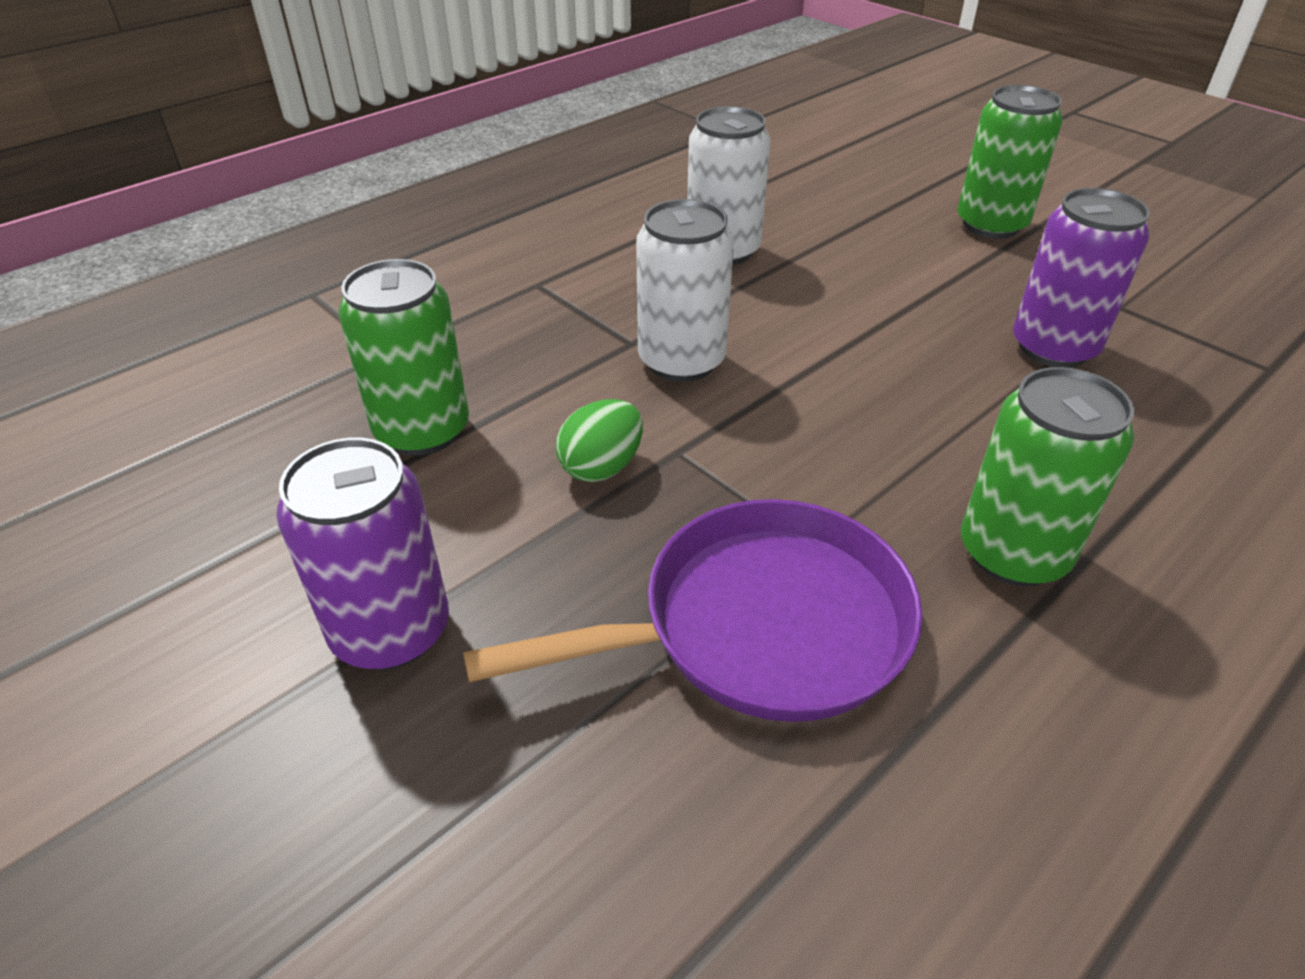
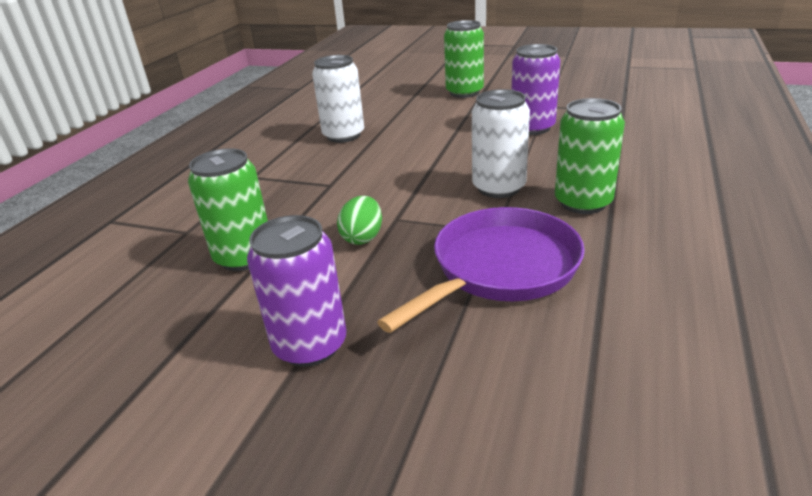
camera: 25 degrees left, 10 degrees down
white can [636,199,734,382] -> white can moved to [472,89,530,198]

